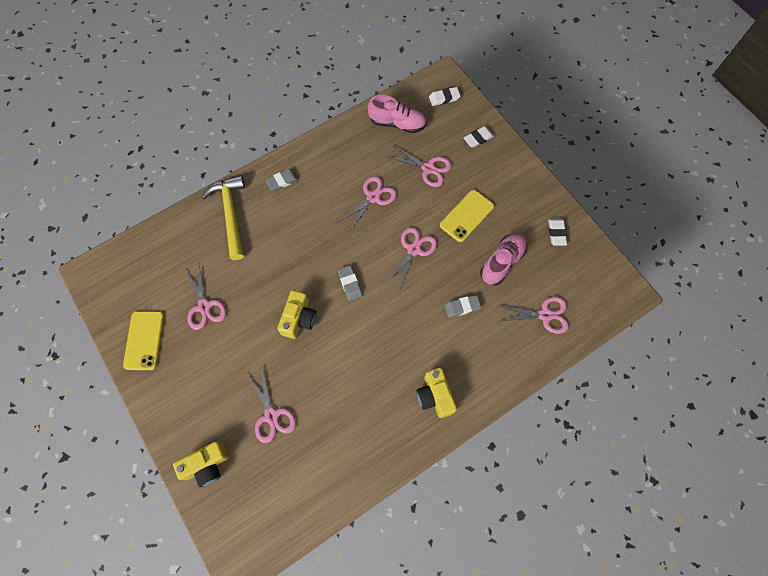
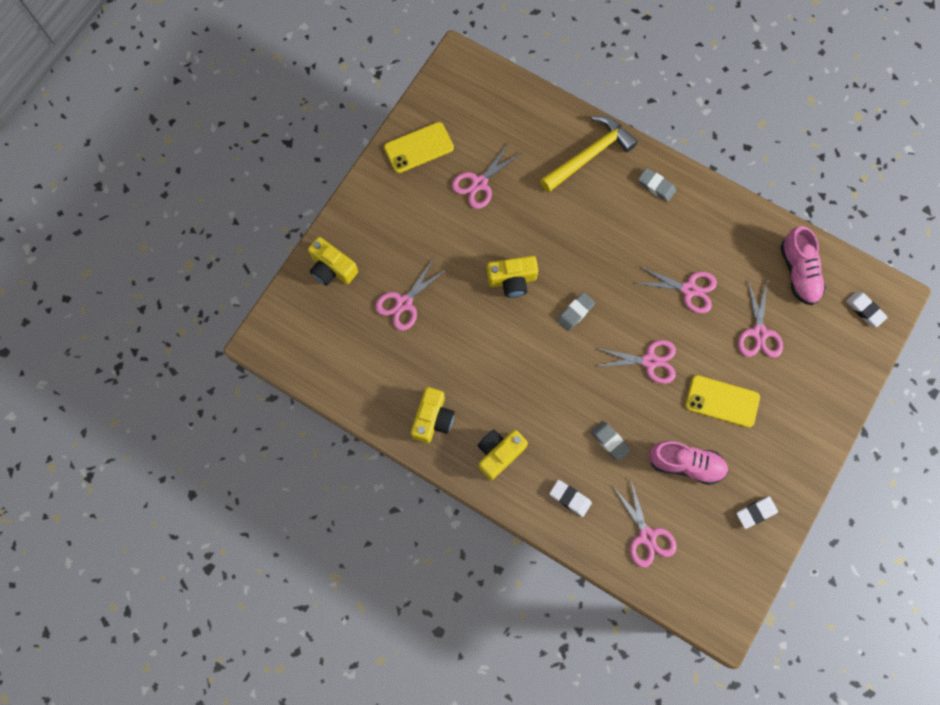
camera: 65 degrees right, 5 degrees up
white eraser [464,126,494,148] -> white eraser moved to [549,480,592,517]
none -> yellow camera [411,387,455,443]

